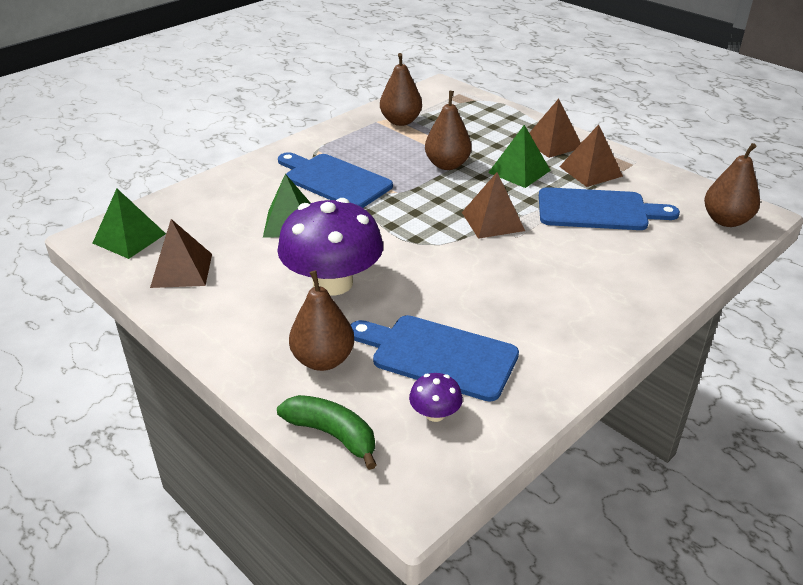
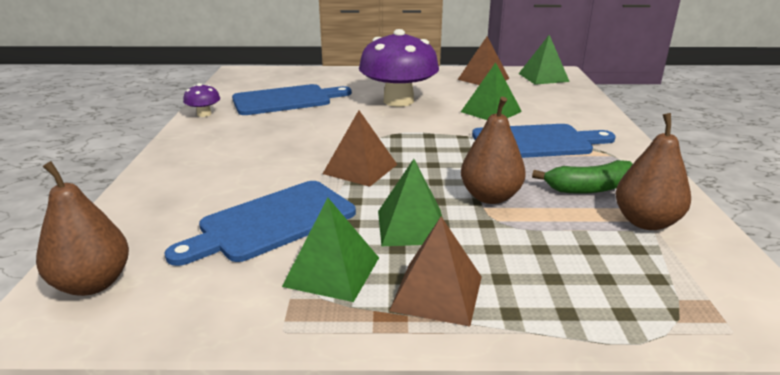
camera: 135 degrees right, 10 degrees down
green banana [277,395,377,470] -> green banana moved to [532,160,633,194]
brown pear [289,270,354,371] -> none
purple mushroom [409,373,463,422] -> purple mushroom moved to [183,83,220,117]
brown pyramid [559,124,623,187] -> green pyramid [282,198,379,302]

